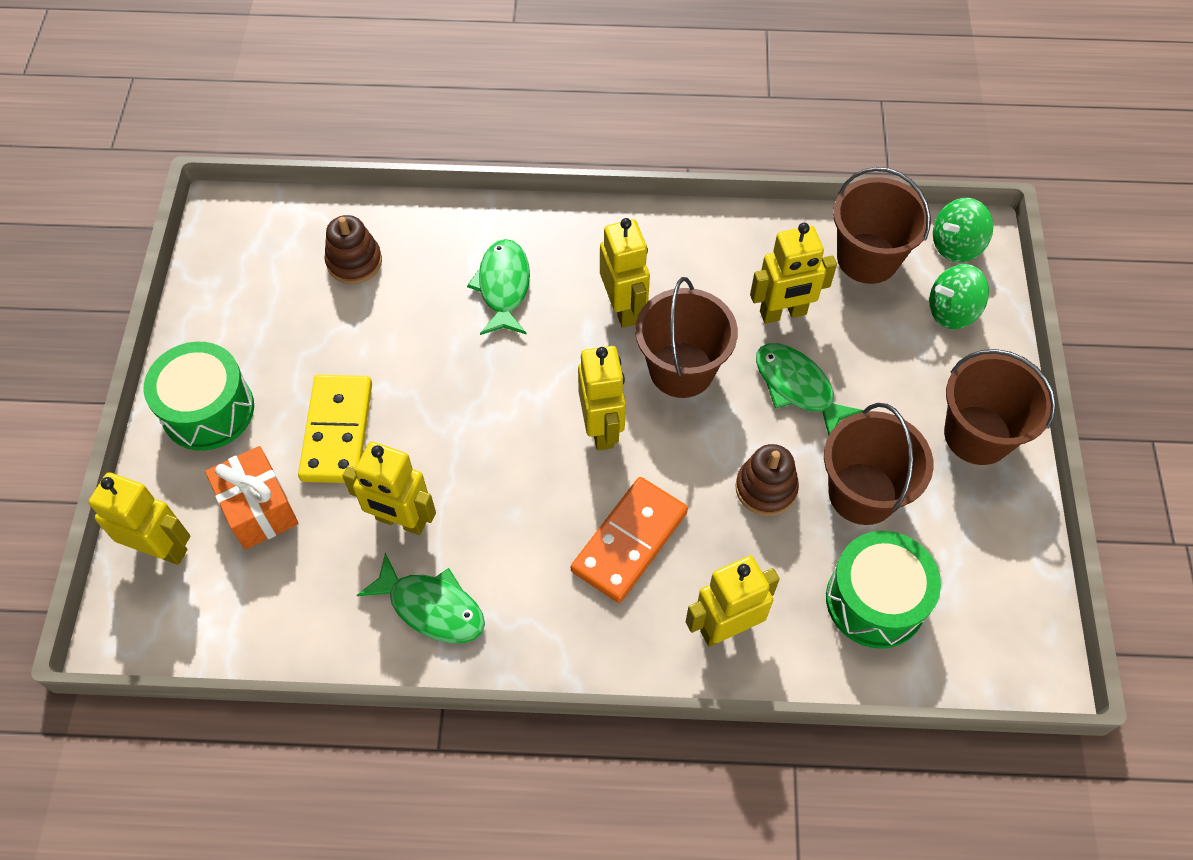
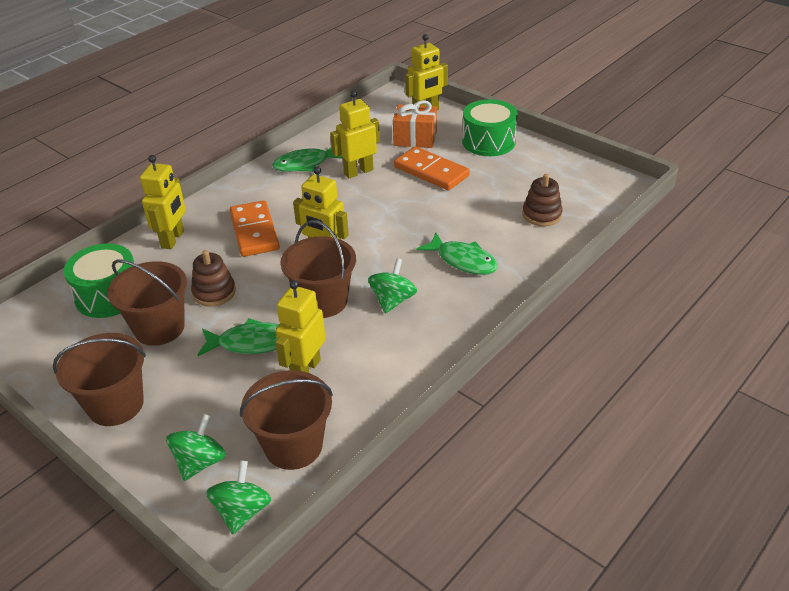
camera: 130 degrees right, 20 degrees down
yellow domino [298,375,372,483] -> orange domino [394,146,470,190]
yellow robot [600,218,650,328] -> green spinning top [368,258,417,314]

